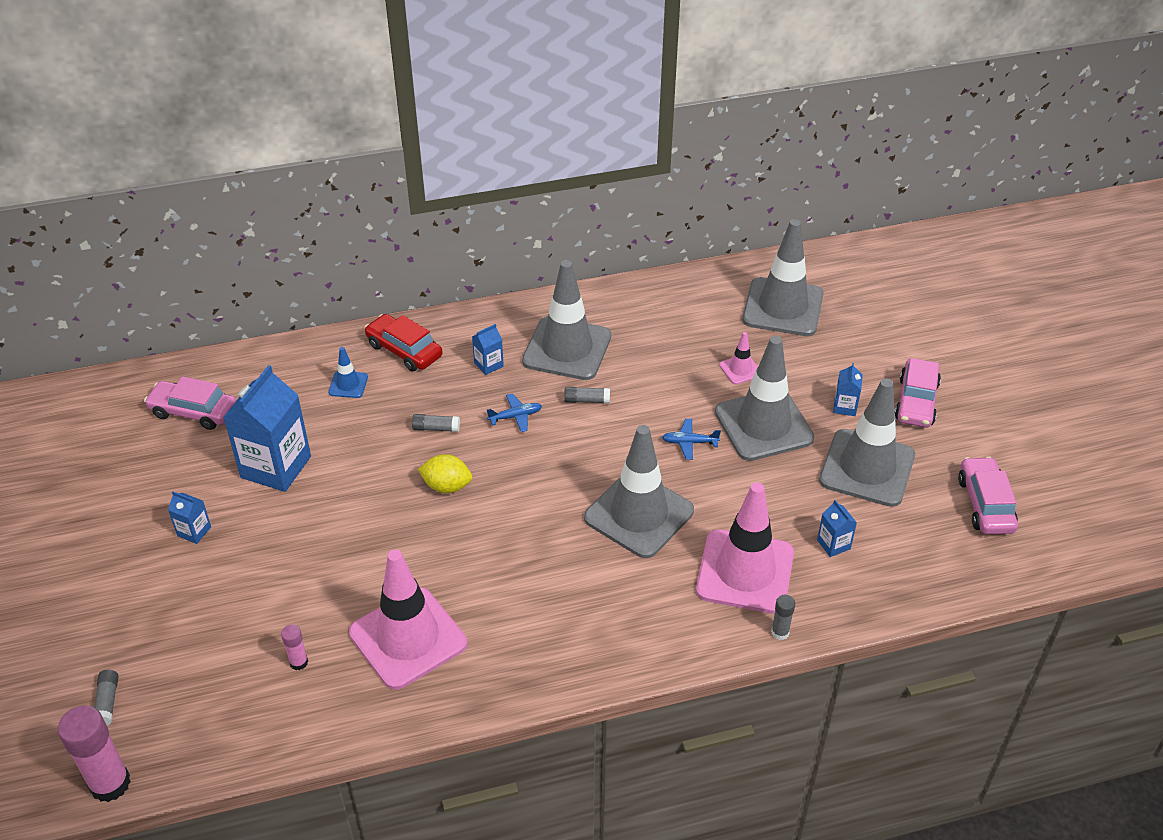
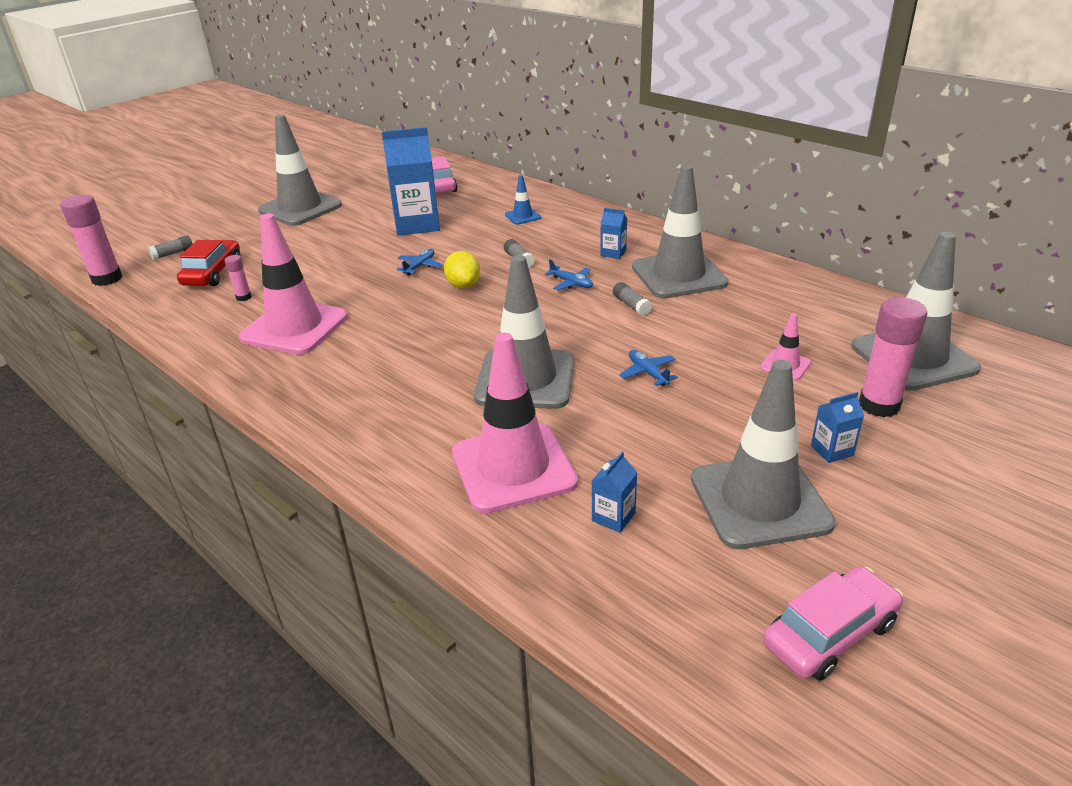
camera: 60 degrees right, 10 degrees down
blue carton [168,491,211,544] -> none
red car [364,314,443,371] -> red car moved to [177,240,240,286]
grey traffic cone [715,336,814,461] -> grey traffic cone moved to [258,114,342,226]
grey glue stick [771,594,795,640] -> none
pink car [894,358,941,427] -> none
none -> blue plane [397,249,443,276]
none -> pink glue stick [859,297,928,417]

